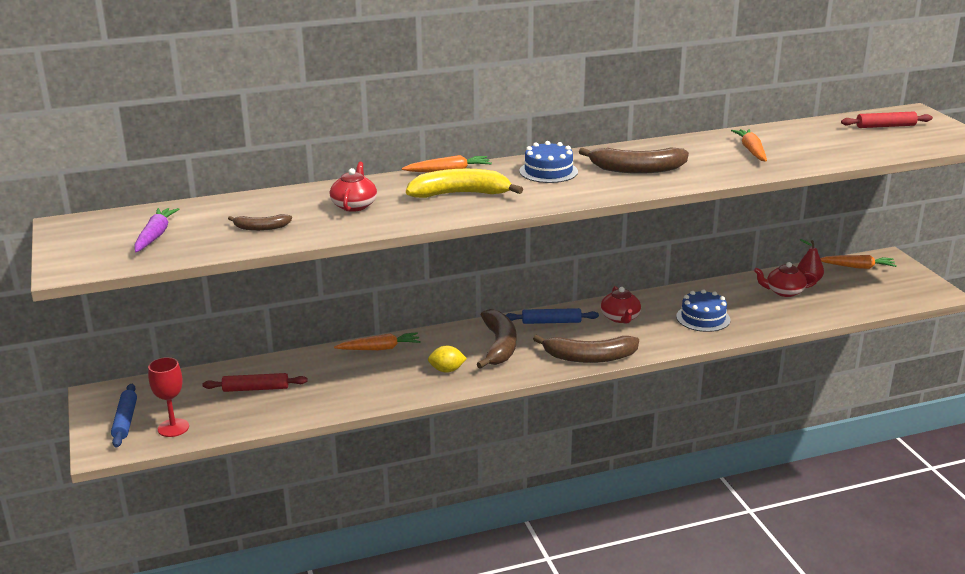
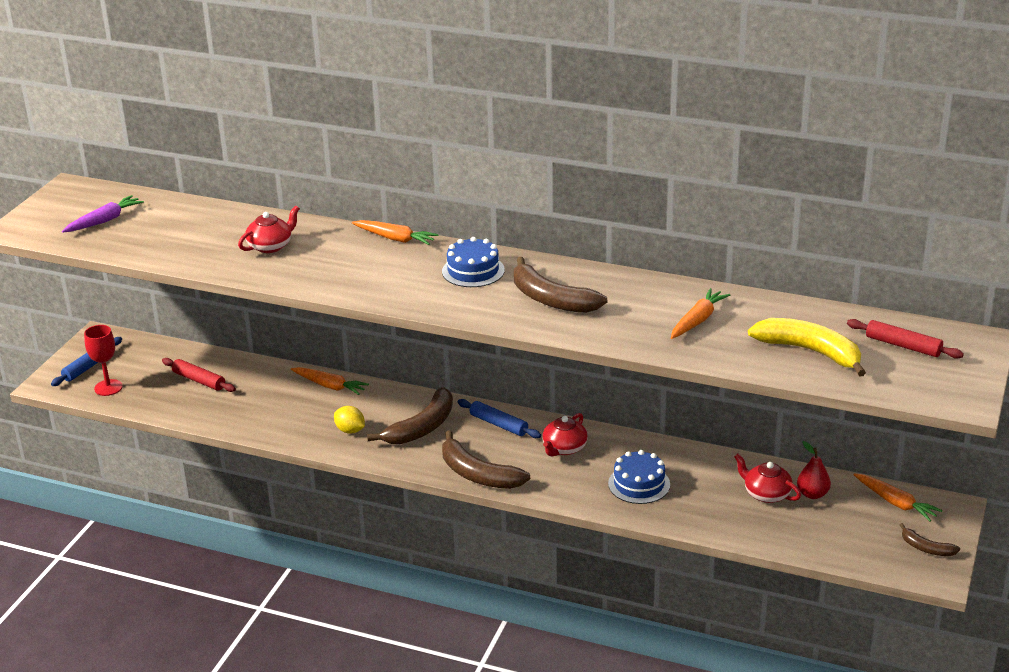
camera: 40 degrees right, 5 degrees up
brown banana [228,214,292,231] -> brown banana moved to [900,523,960,556]
yellow banana [406,169,523,198] -> yellow banana moved to [748,318,866,377]

